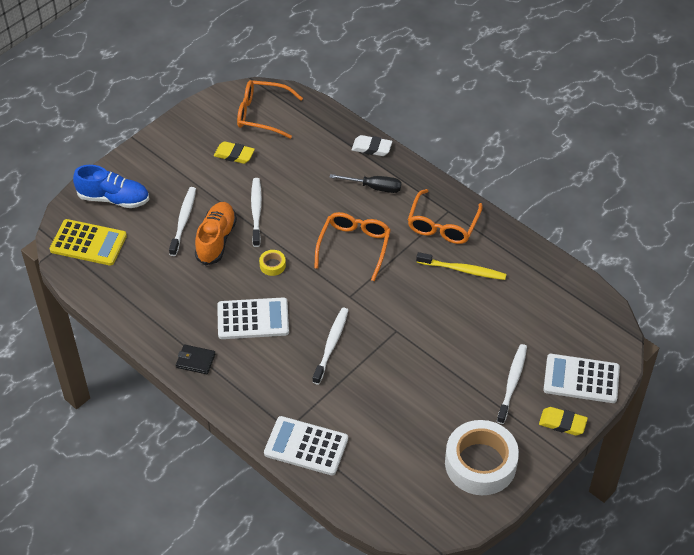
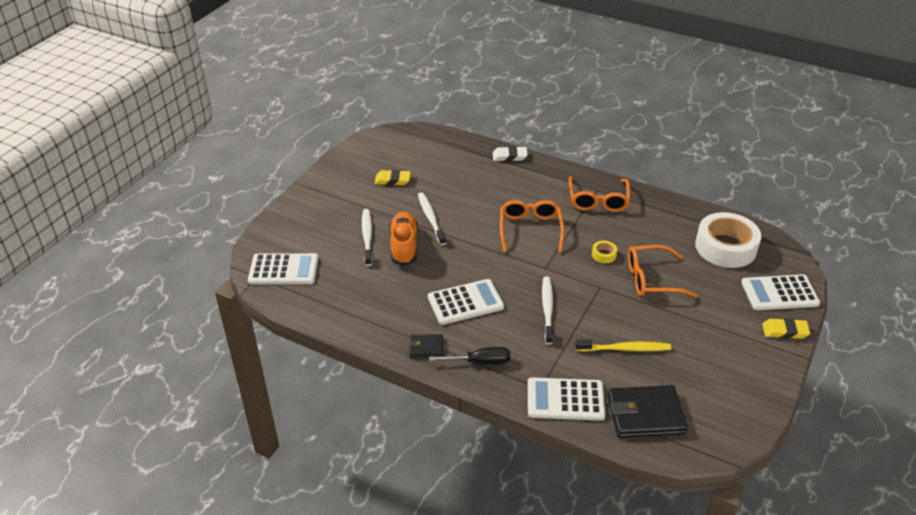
camera: 15 degrees left, 10 degrees down
yellow calculator [50,219,127,266] -> white calculator [248,253,319,285]
blue shoe [73,165,149,208] -> none
orange glasses [237,80,303,139] -> orange glasses moved to [628,245,698,298]
yellow tape [259,250,286,276] -> yellow tape moved to [592,241,617,263]
black screwdriver [329,174,402,193] -> black screwdriver moved to [429,347,510,364]
yellow toothbrush [416,252,506,280] -> yellow toothbrush moved to [575,339,671,351]
white tape [445,420,519,495] -> white tape moved to [695,212,761,268]
white toothbrush [497,344,527,424] -> none
none -> black wallet [607,385,687,438]

